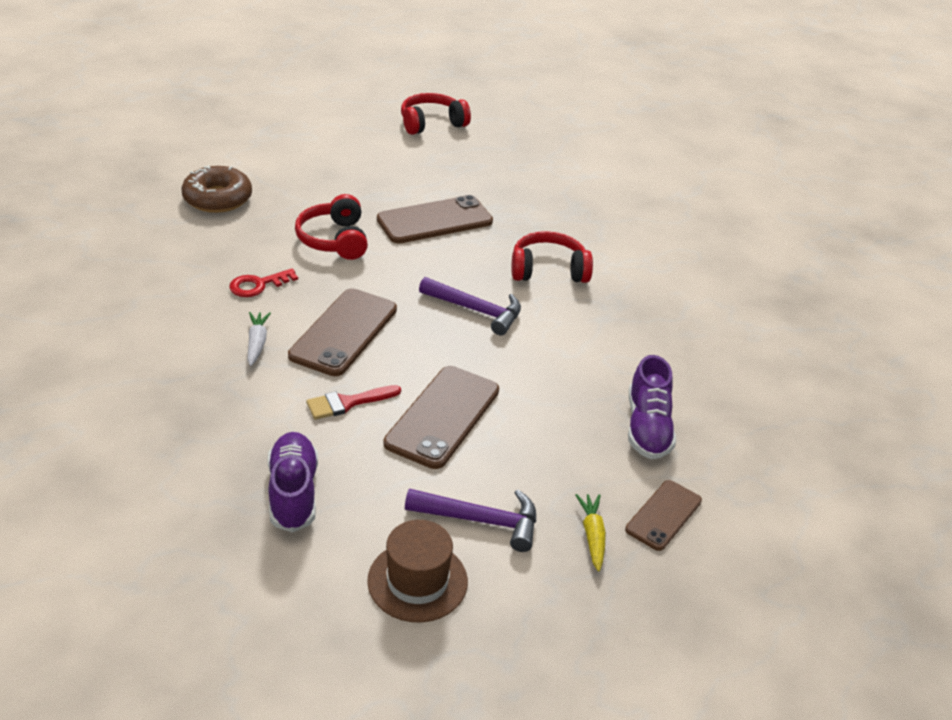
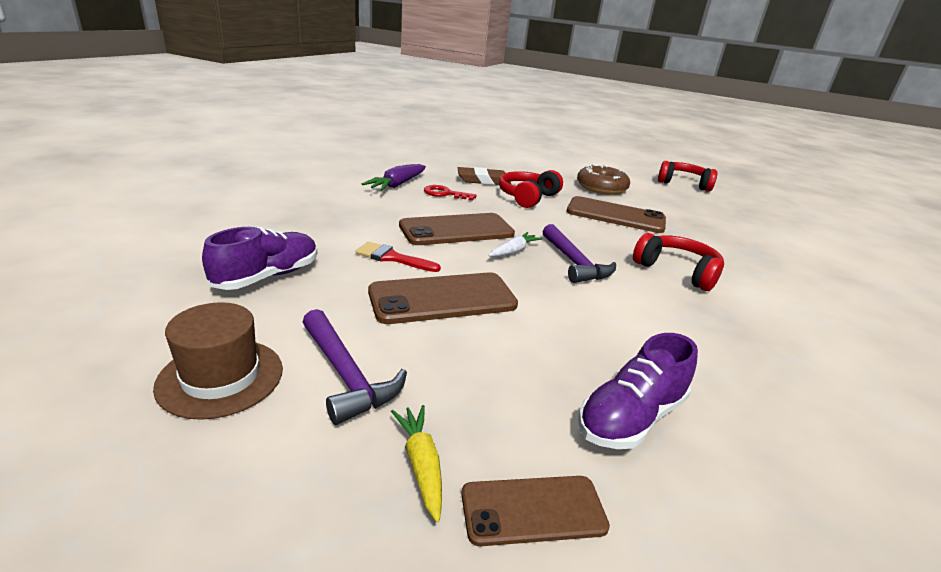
camera: 45 degrees right, 10 degrees down
brown donut [181,165,252,213] -> brown donut moved to [577,164,630,195]
white carrot [247,312,271,366] -> white carrot moved to [488,232,543,257]
yellow carrot [576,494,606,572] -> yellow carrot turned 60 degrees counterclockwise [391,405,442,522]
none -> purple carrot [362,164,426,191]
none -> brown eraser [458,167,512,185]

